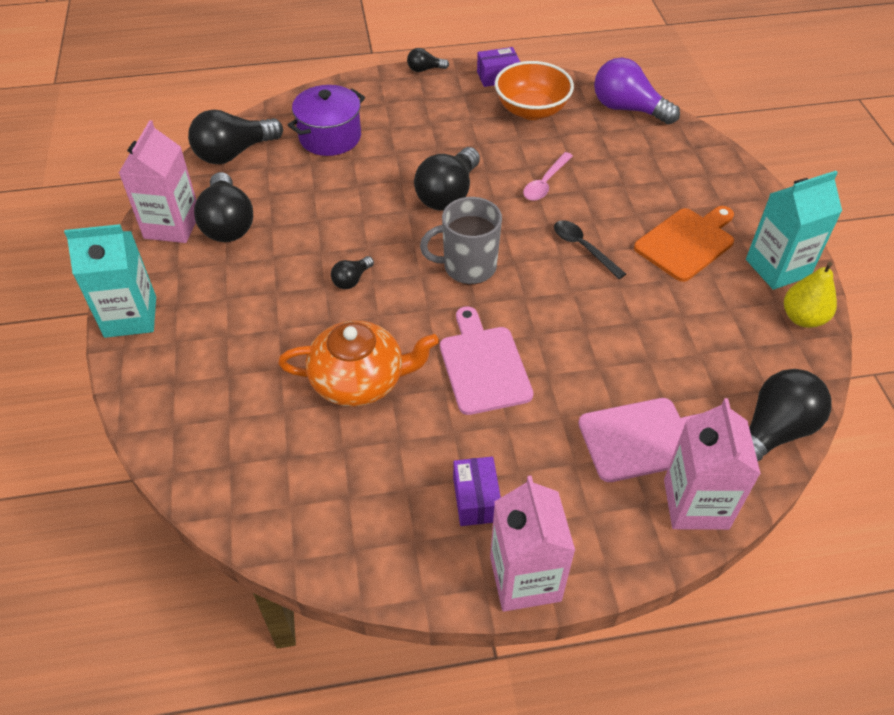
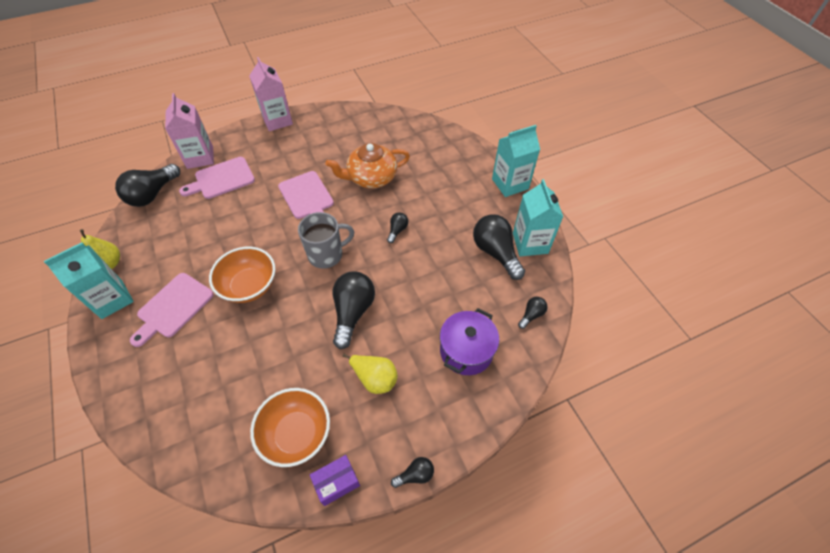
camera: 165 degrees right, 5 degrees up
pink carton [119,120,196,243] -> turquoise carton [513,179,563,256]
black light bulb [188,110,283,164] -> black light bulb [518,297,547,329], size x0.49
purple box [453,457,501,526] -> none
pink spoon [523,152,573,201] -> none
black spoon [554,220,626,279] -> orange bowl [209,247,275,303]
purple light bulb [594,58,680,124] -> none
orange cutting board [634,206,734,282] -> pink cutting board [130,273,214,347]
none -> yellow pear [343,354,398,394]

